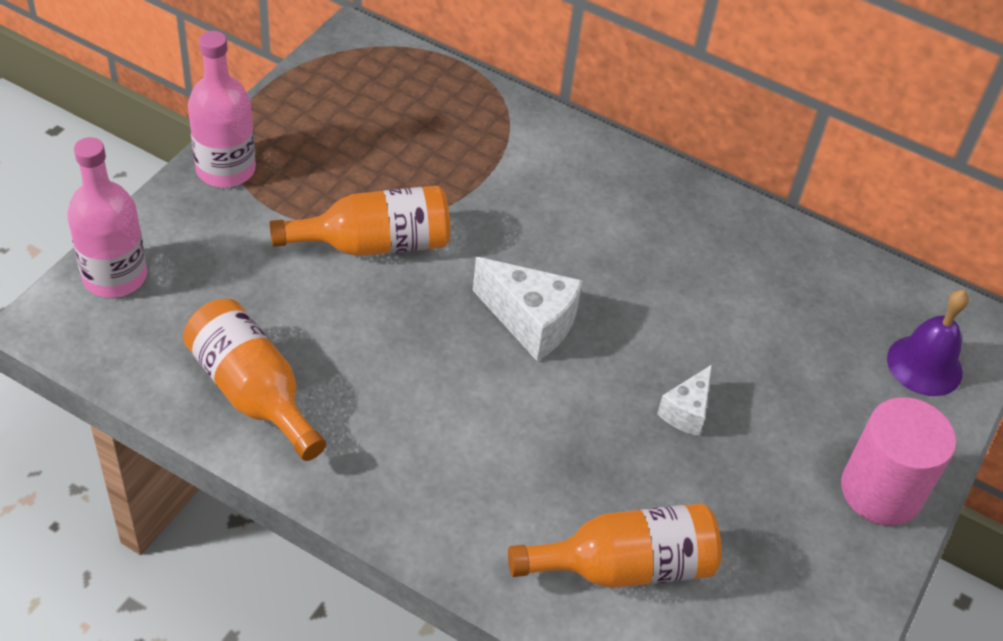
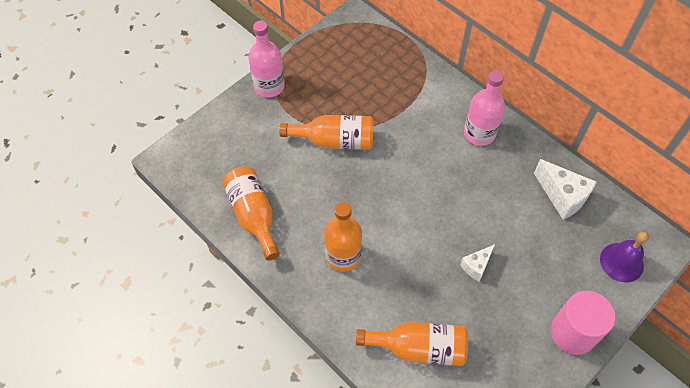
camera: 20 degrees right, 10 degrees up
pink bottle [67,137,147,298] -> pink bottle moved to [464,70,505,146]
white cheese [473,257,583,361] -> white cheese moved to [534,159,597,220]
none -> orange bottle [324,202,362,272]

